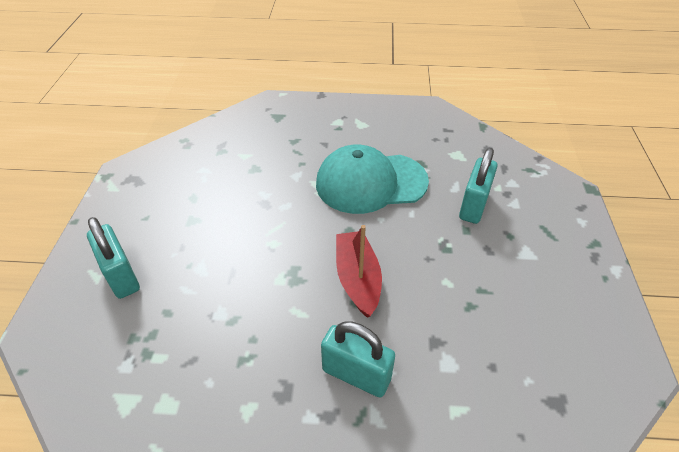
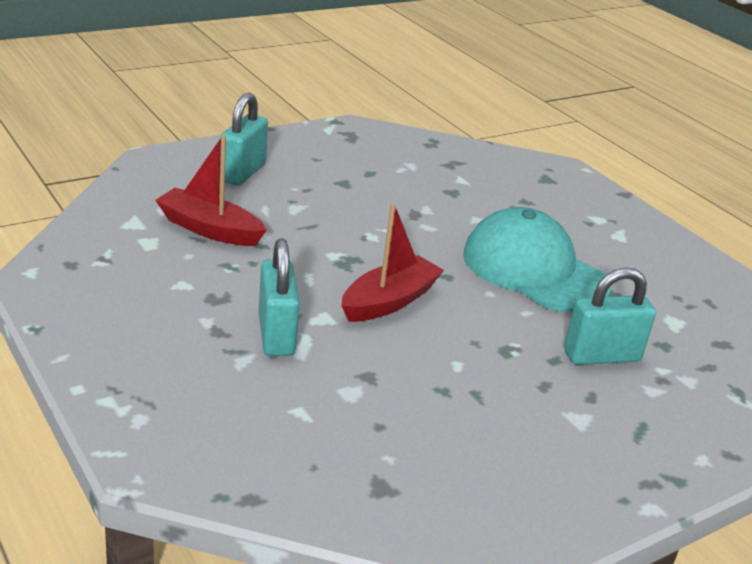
camera: 50 degrees right, 15 degrees down
none -> red boat [155,135,267,246]

